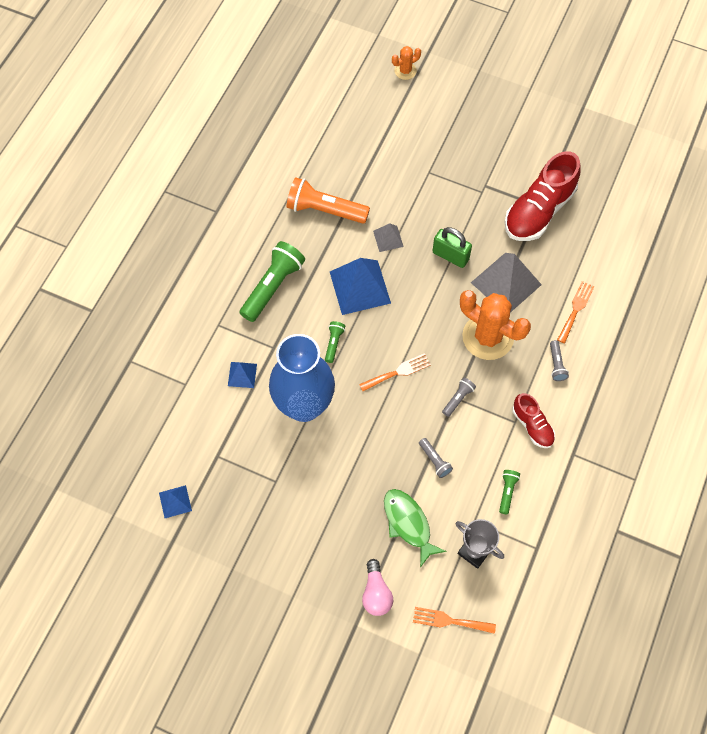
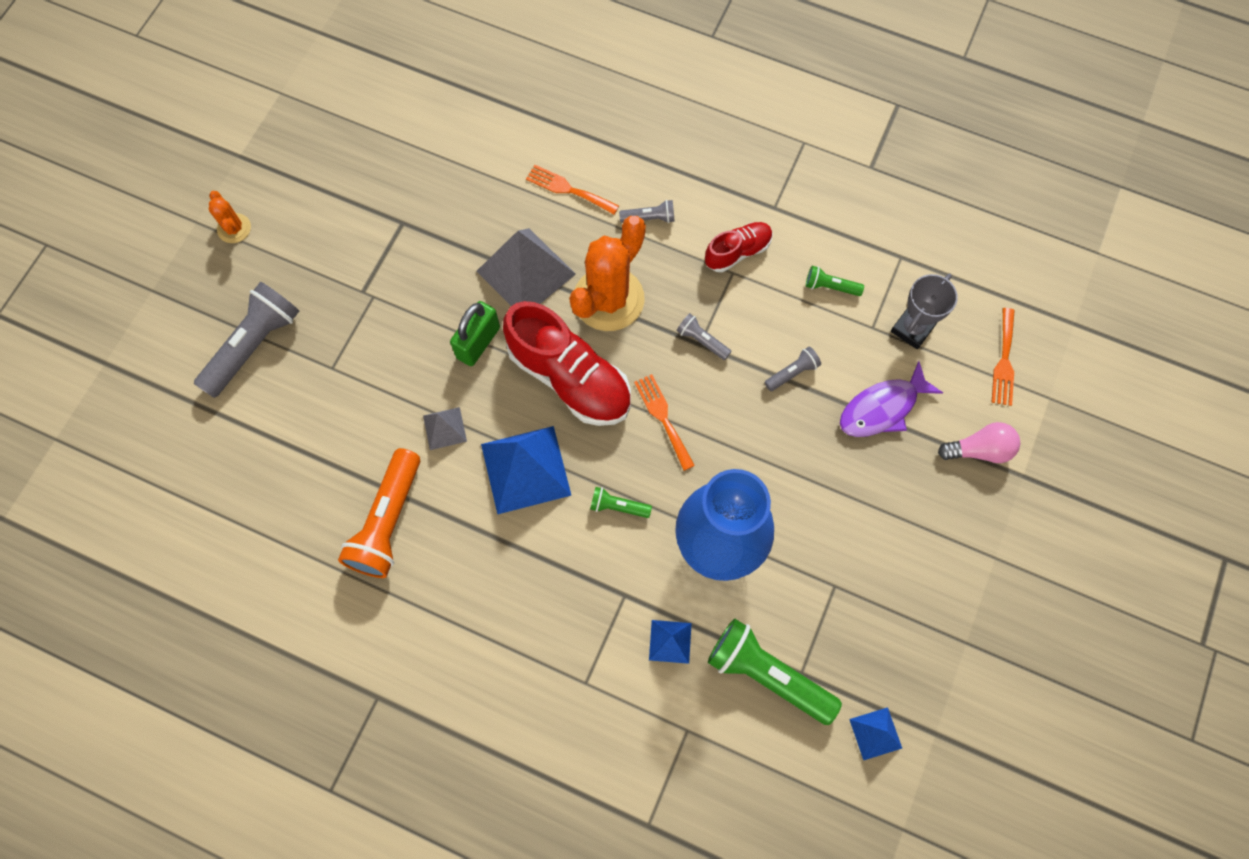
camera: 90 degrees left, 5 degrees up
green flashlight [240,241,305,322] -> green flashlight moved to [708,619,842,725]
green fish [384,489,447,568] -> purple fish [840,361,943,437]
orange cactus [392,46,421,80] -> orange cactus moved to [209,191,251,243]
red shoe [504,151,581,241] -> red shoe moved to [503,301,631,426]
none -> grey flashlight [194,282,299,398]

